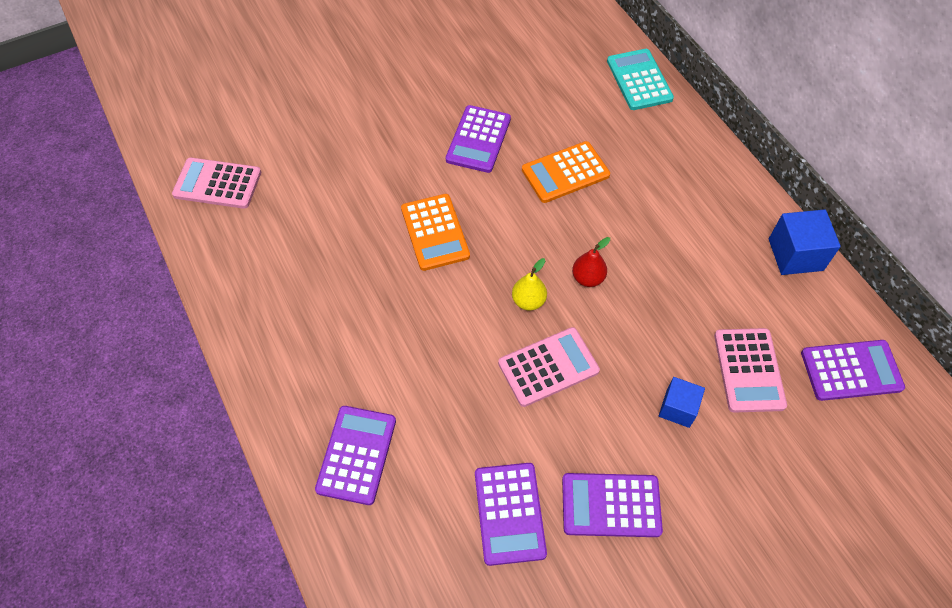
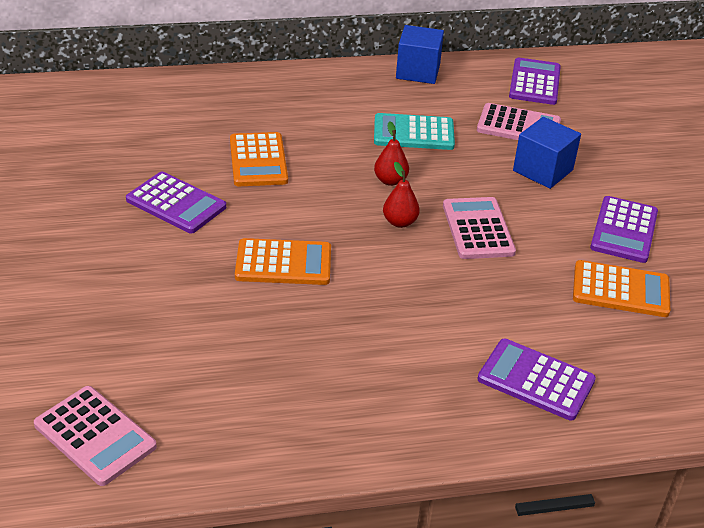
camera: 75 degrees left, 20 degrees down
pink calculator [172,157,261,209] -> pink calculator turned 75 degrees counterclockwise [34,386,157,486]
purple calculator [475,463,547,566] -> orange calculator [573,260,670,317]
yellow pear [512,258,547,310] -> red pear [383,162,420,228]
turquoise calculator [607,49,674,110] -> turquoise calculator moved to [374,113,455,150]
blue cube [659,377,705,428] -> blue cube [513,117,581,189], size x1.53

